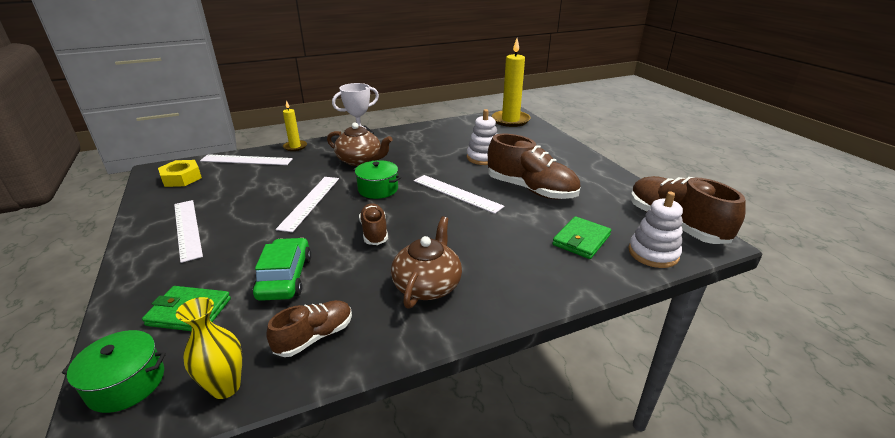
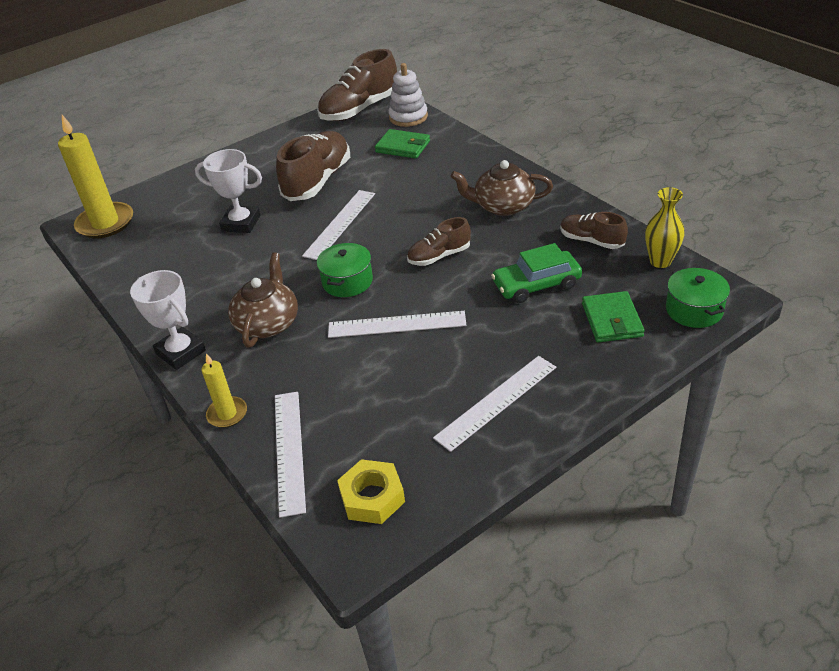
camera: 100 degrees left, 10 degrees up
white stacking toy [467,109,497,165] -> white trophy [195,149,262,233]

